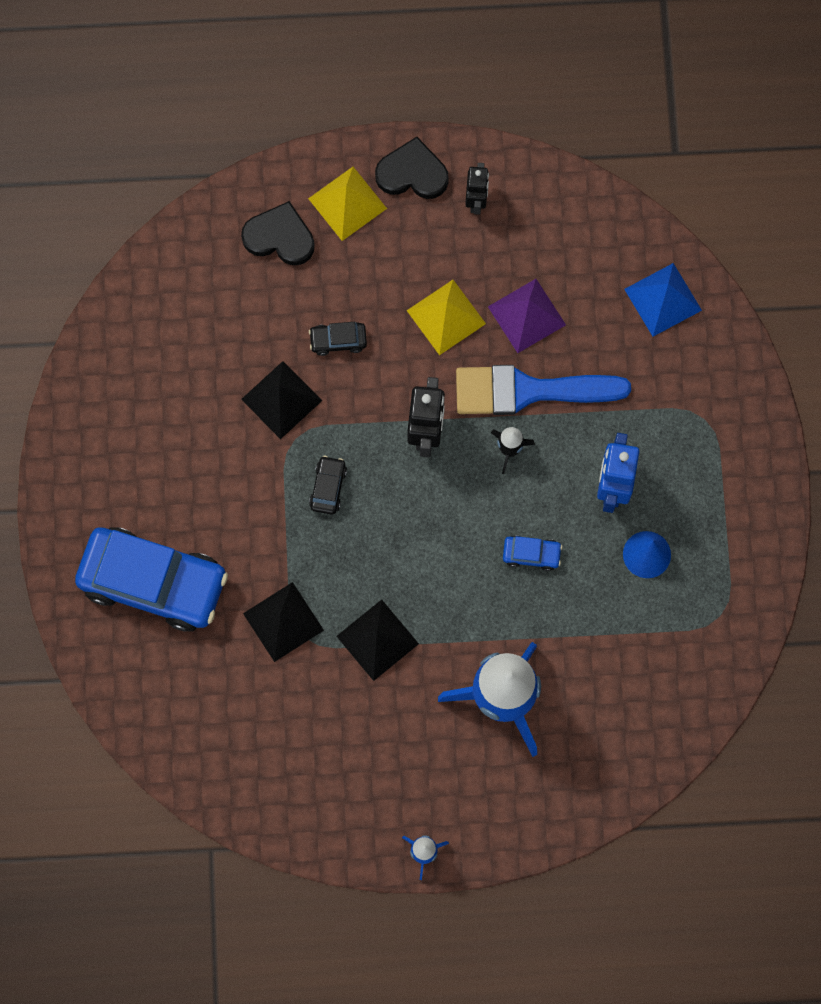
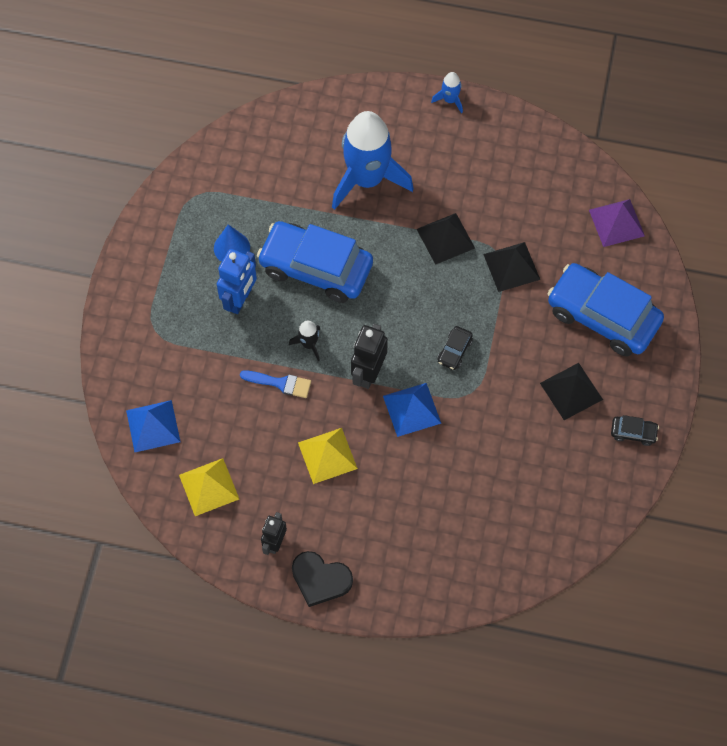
camera: 165 degrees left, 10 degrees down
black heart [241,201,315,265] -> none
black pyramid [241,361,322,439] -> black pyramid moved to [540,363,603,420]
yellow pyramid [308,167,387,241] -> yellow pyramid moved to [179,458,239,516]
black car [309,322,367,356] -> black car moved to [611,415,659,446]
blue brush [456,365,631,415] -> blue brush [240,370,311,398], size x0.51
purple pyramid [488,279,566,353] -> purple pyramid moved to [589,199,645,247]
blue car [503,535,562,571] -> blue car [257,221,373,303], size x2.49
none -> blue pyramid [383,383,441,437]

